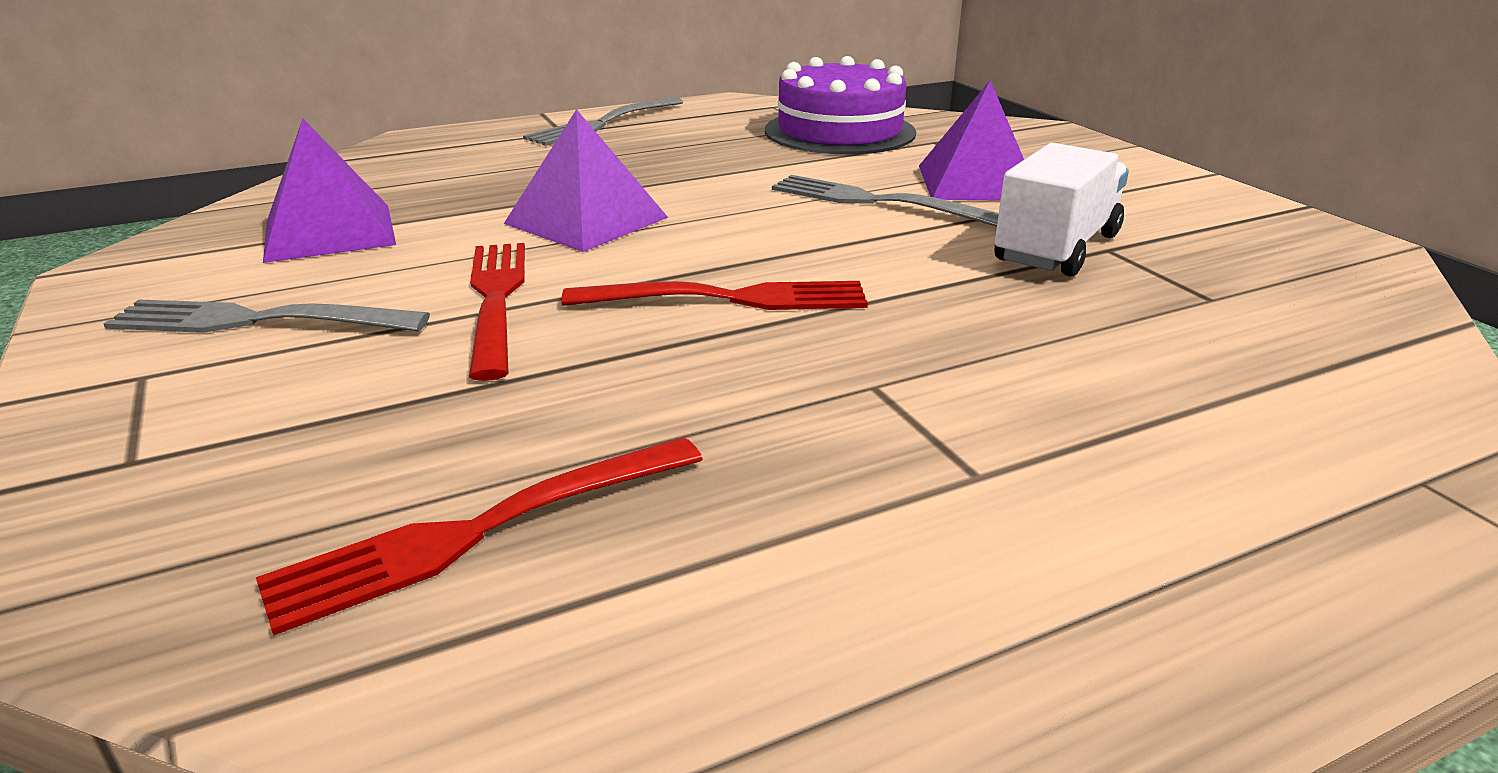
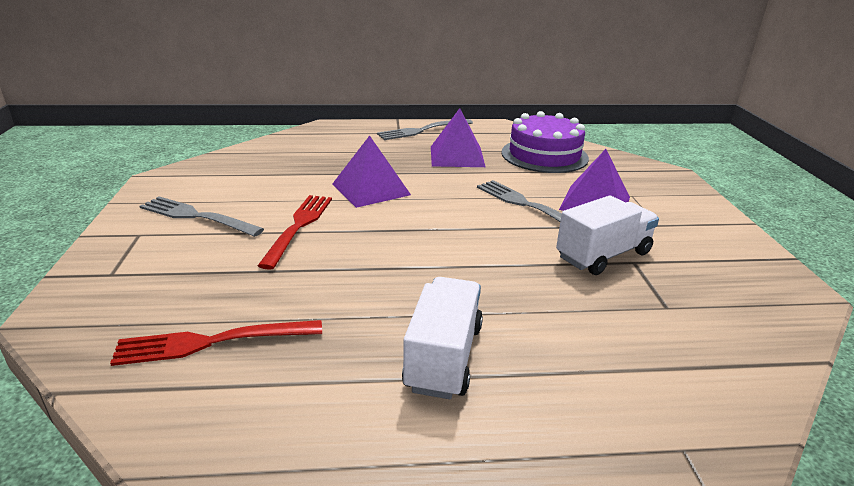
camera: 20 degrees right, 0 degrees up
purple pyramid [263,119,396,263] -> purple pyramid moved to [431,108,486,167]
red fork [561,281,868,310] -> none
none -> white truck [402,277,483,399]

